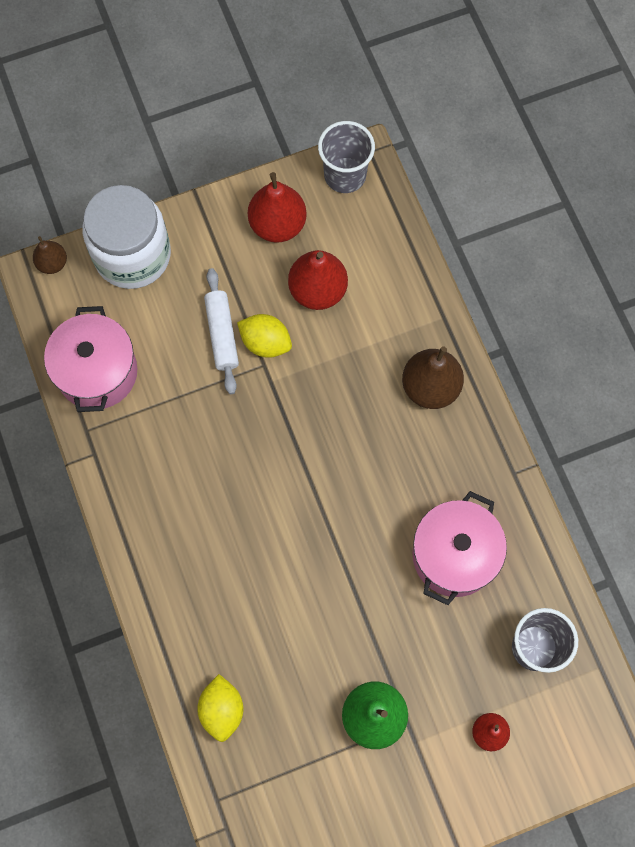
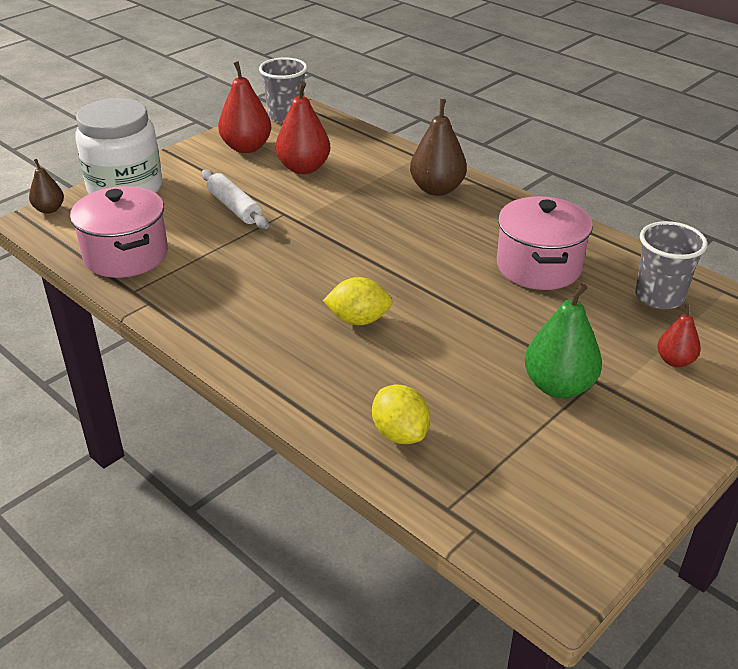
camera: 25 degrees left, 35 degrees down
yellow lemon [237,314,292,358] -> yellow lemon moved to [323,277,393,325]

